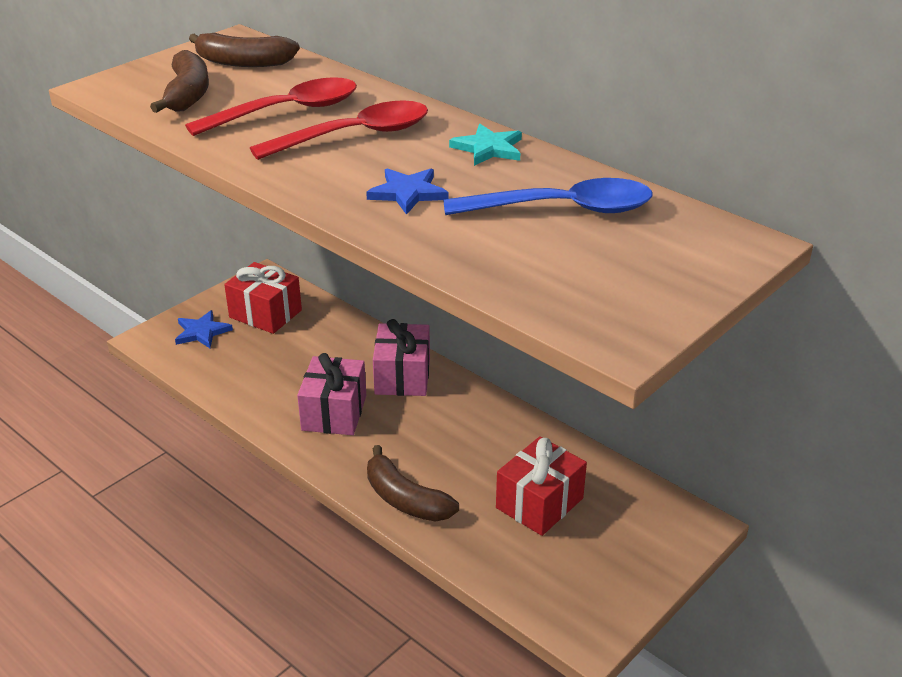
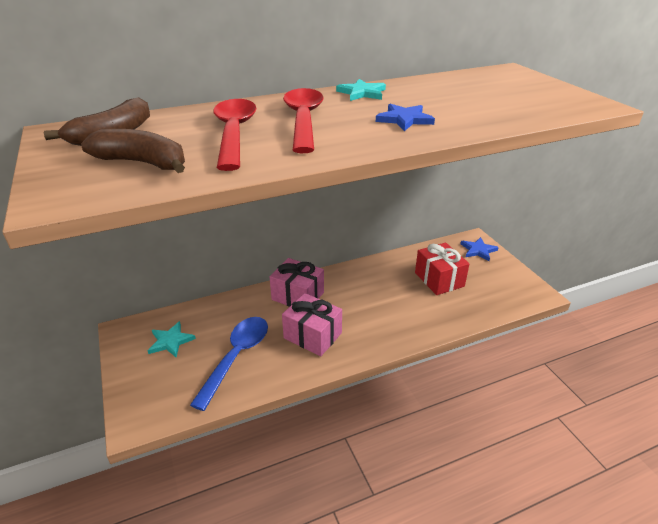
camera: 65 degrees left, 0 degrees up
blue star [175,310,233,348] -> blue star moved to [460,237,499,261]
red gift [224,262,302,334] -> turquoise star [148,321,196,357]
brown banana [367,445,459,522] -> none
blue spoon [443,178,652,215] -> blue spoon moved to [190,317,268,411]

